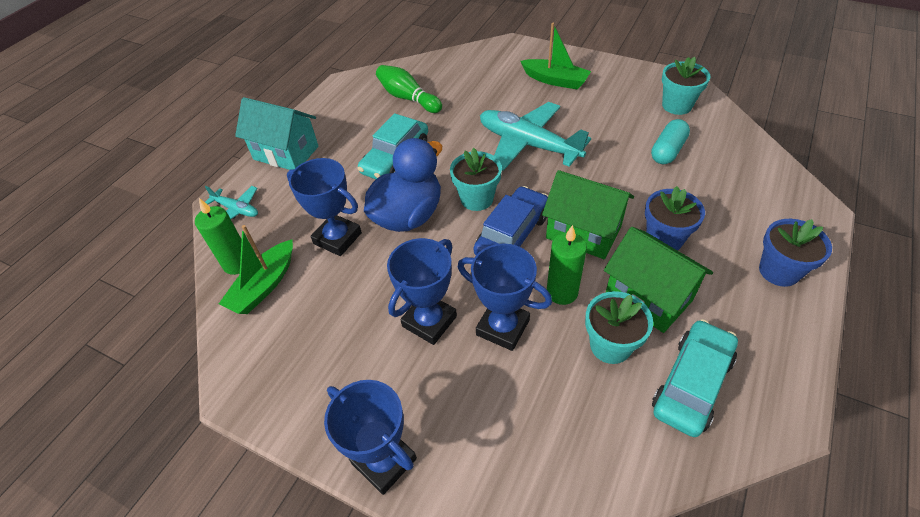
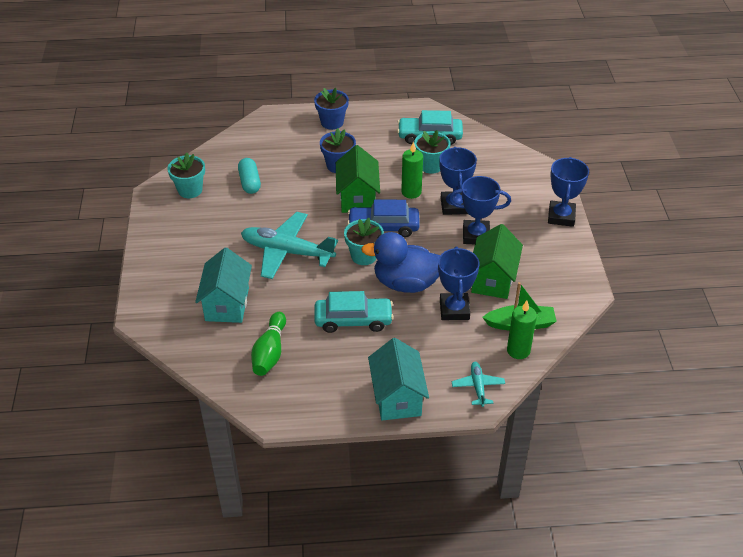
camera: 125 degrees left, 5 degrees down
turquoise plane [480,102,591,171] -> turquoise plane turned 105 degrees clockwise [241,212,338,279]
green boat [520,23,591,90] -> none
green house [604,227,713,333] -> green house moved to [471,224,523,299]
turquoise capsule [651,119,690,164] -> turquoise capsule turned 75 degrees clockwise [238,158,261,194]
none -> turquoise house [195,248,252,323]

